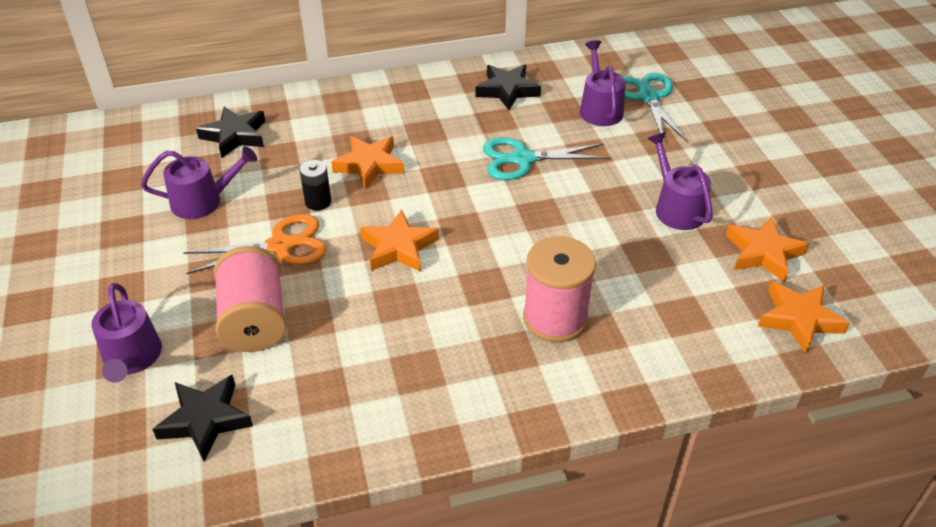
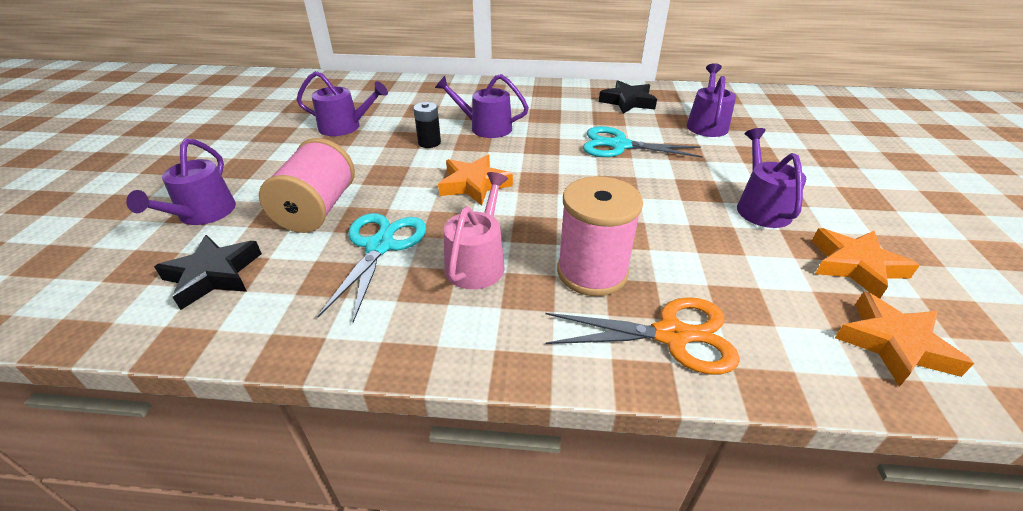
camera: 20 degrees right, 5 degrees down
orange scissors [183,214,327,274] -> orange scissors moved to [546,297,740,374]
black star [196,106,266,158] -> none
orange star [331,136,404,189] -> purple watering can [435,74,529,138]
turquoise scissors [622,73,687,142] -> turquoise scissors moved to [317,213,426,322]
none -> pink watering can [444,172,508,289]

